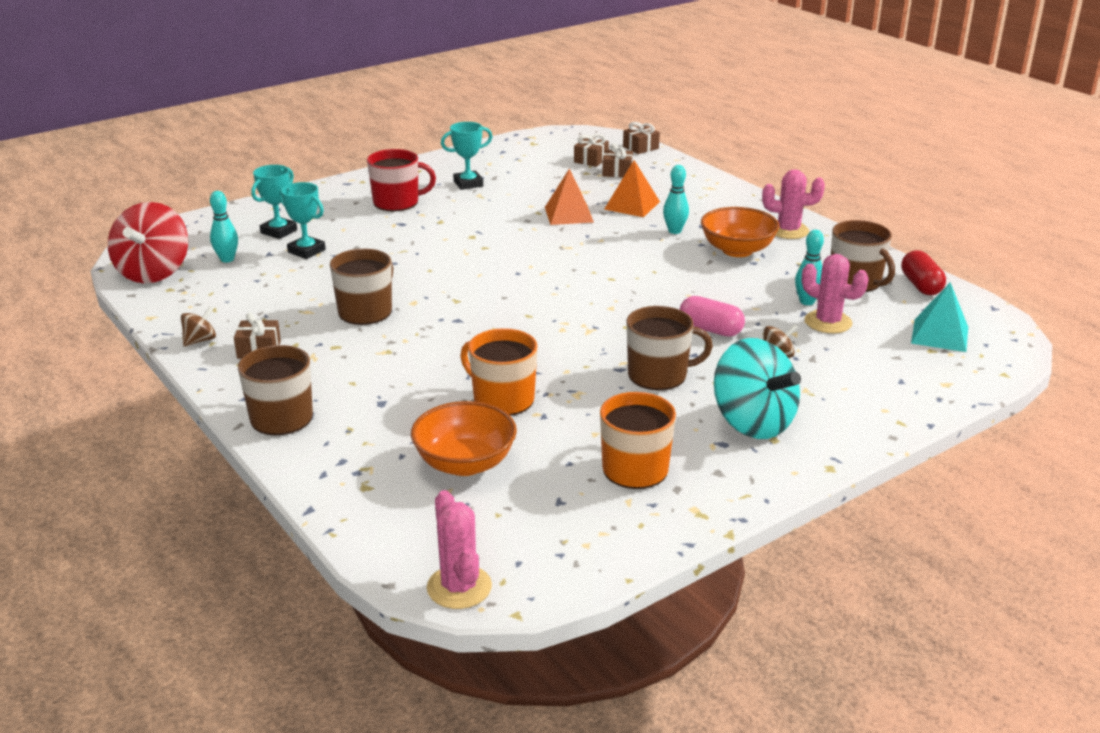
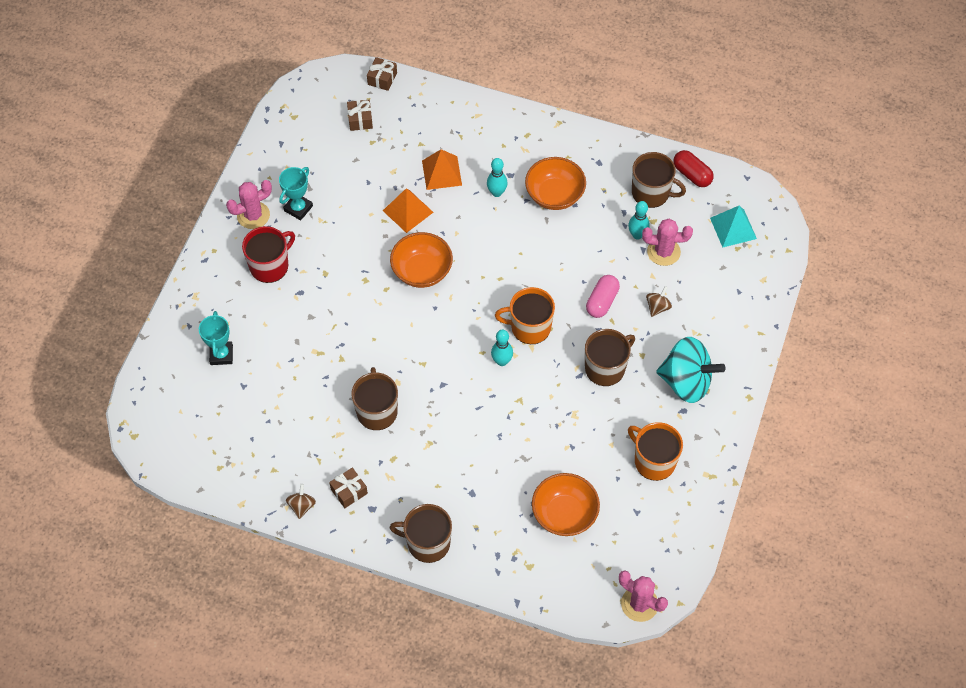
camera: 35 degrees left, 30 degrees up
red spinning top [108,202,188,283] -> none
turquoise bowling pin [210,191,238,263] -> turquoise bowling pin moved to [491,330,513,366]
turquoise trophy [279,182,326,259] -> none
orange mug [460,328,538,416] -> orange mug moved to [495,287,555,344]
brown gift [602,143,633,177] -> none
pink capsule [680,296,745,337] -> pink capsule turned 60 degrees counterclockwise [586,275,620,318]
pink cactus [762,169,825,239] -> pink cactus moved to [226,180,272,229]
none -> orange bowl [390,232,453,288]

